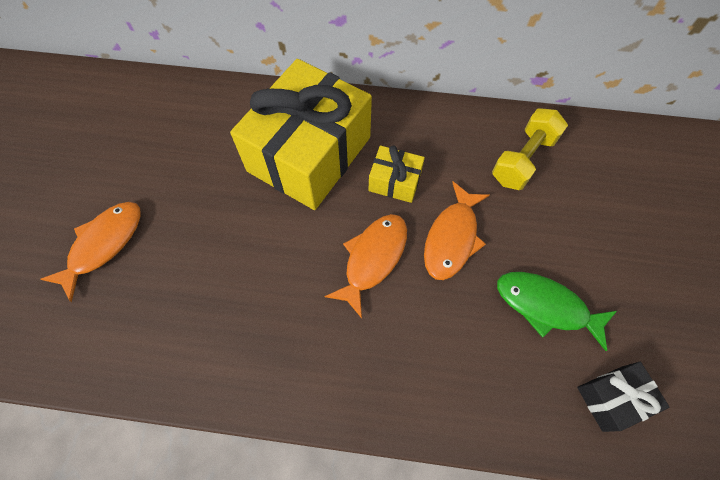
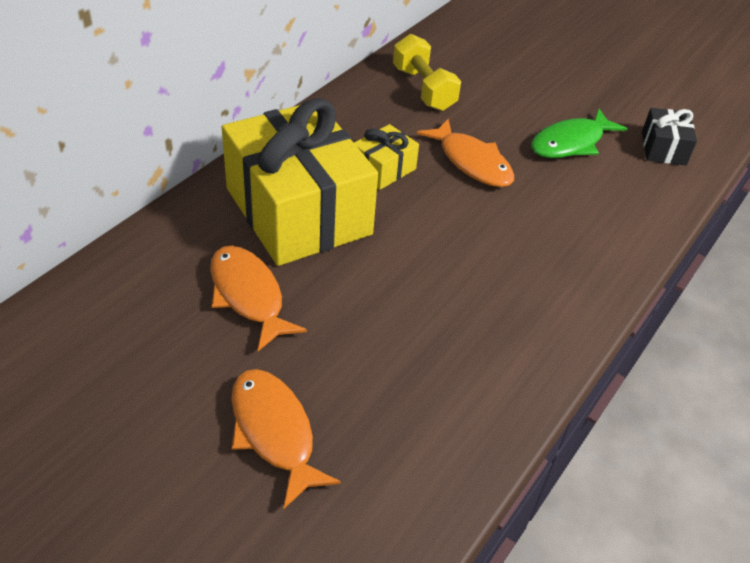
camera: 65 degrees left, 20 degrees down
orange fish [324,214,407,318] -> orange fish moved to [210,246,307,351]

